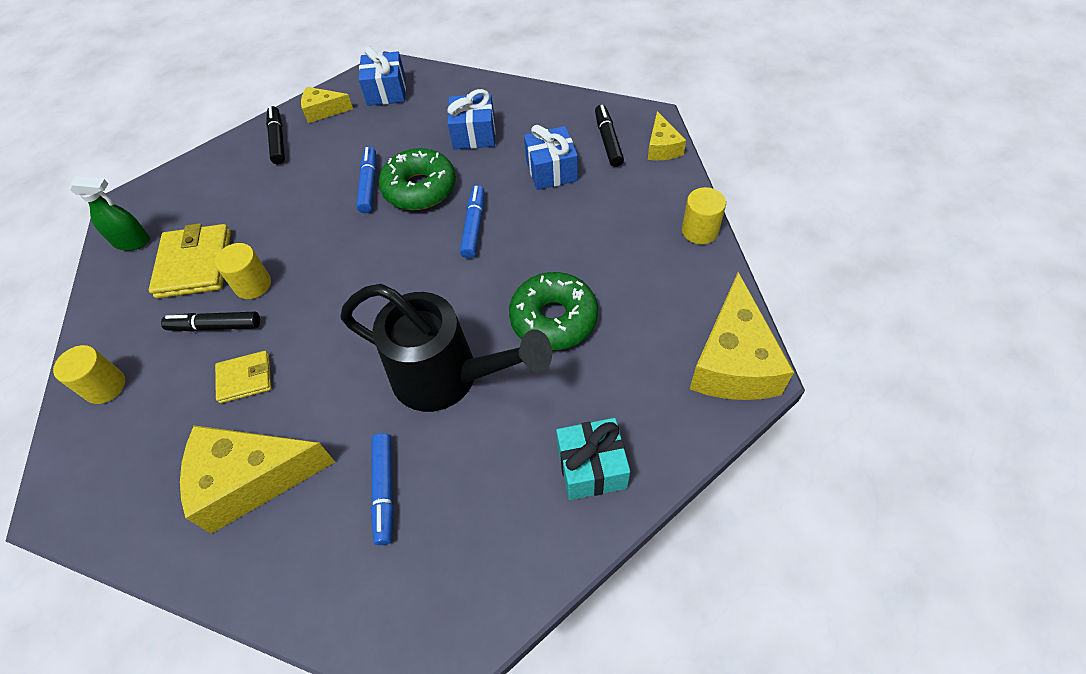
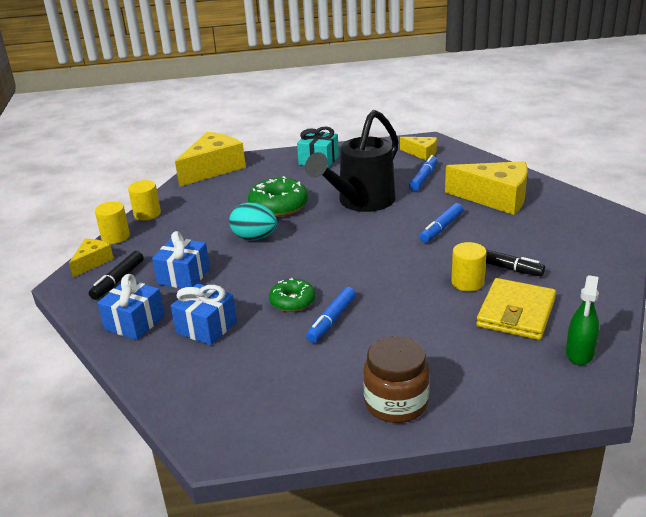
camera: 150 degrees left, 25 degrees down
yellow cylinder [53,345,126,404] -> yellow cylinder moved to [95,201,130,244]
green spray bottle [69,176,150,251] -> green spray bottle turned 105 degrees counterclockwise [566,275,599,365]
yellow wallet [215,351,271,403] -> none
black marker [266,106,285,165] -> brown jar [363,336,430,423]
yellow cheese [301,87,353,123] -> yellow cheese moved to [400,137,437,160]
black watering can [340,284,552,412] -> black watering can turned 105 degrees counterclockwise [305,110,399,212]
blue gift [359,46,406,106] -> blue gift moved to [97,274,165,340]
green donut [379,148,456,210] -> green donut [269,278,315,312], size x0.63
blue marker [460,185,484,258] -> blue marker moved to [419,203,463,243]
none -> turquoise egg [229,202,277,240]

